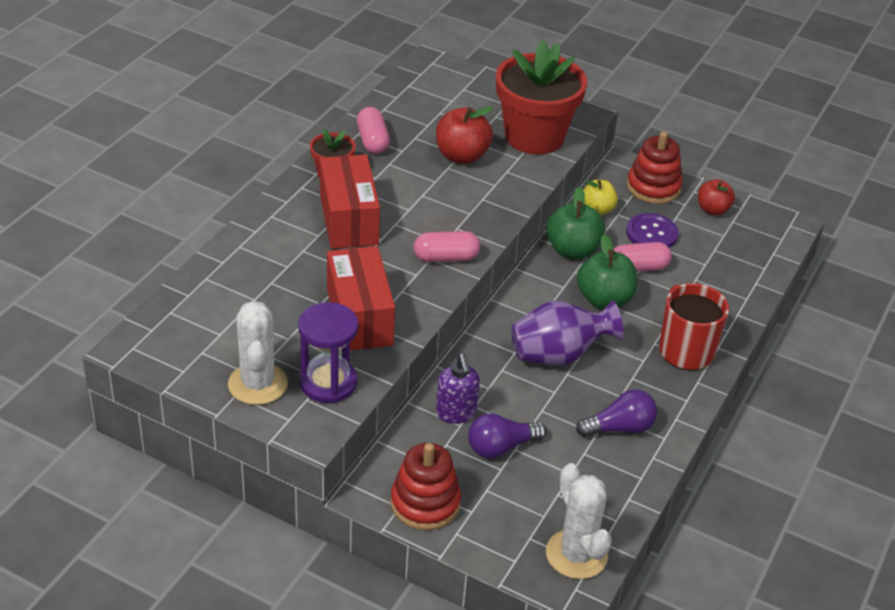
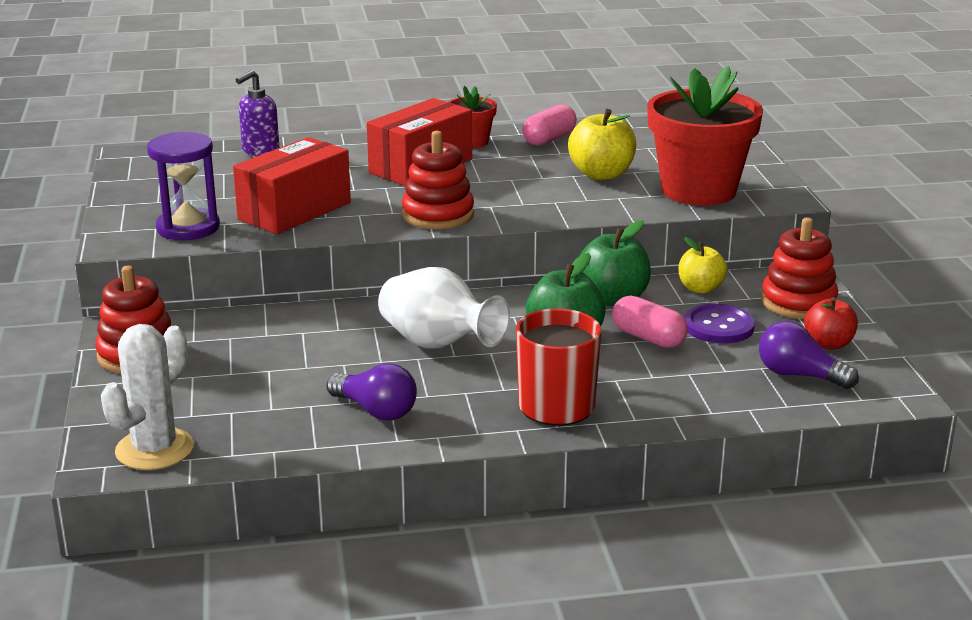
camera: 55 degrees right, 15 degrees down
white cactus [228,301,288,405] -> none
pink capsule [414,231,480,262] -> red stacking toy [402,131,474,229]
red apple [436,106,493,164] -> yellow apple [568,109,637,180]
purple soap dispenser [436,354,480,424] -> purple soap dispenser moved to [236,70,280,156]
purple light bulb [468,413,547,458] -> purple light bulb moved to [759,321,859,389]
purple vase [511,300,624,366] -> white vase [378,267,510,349]

